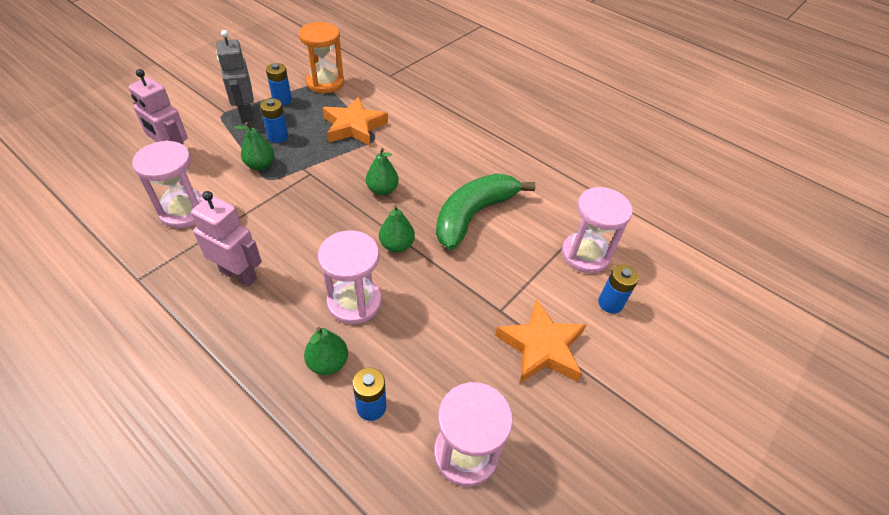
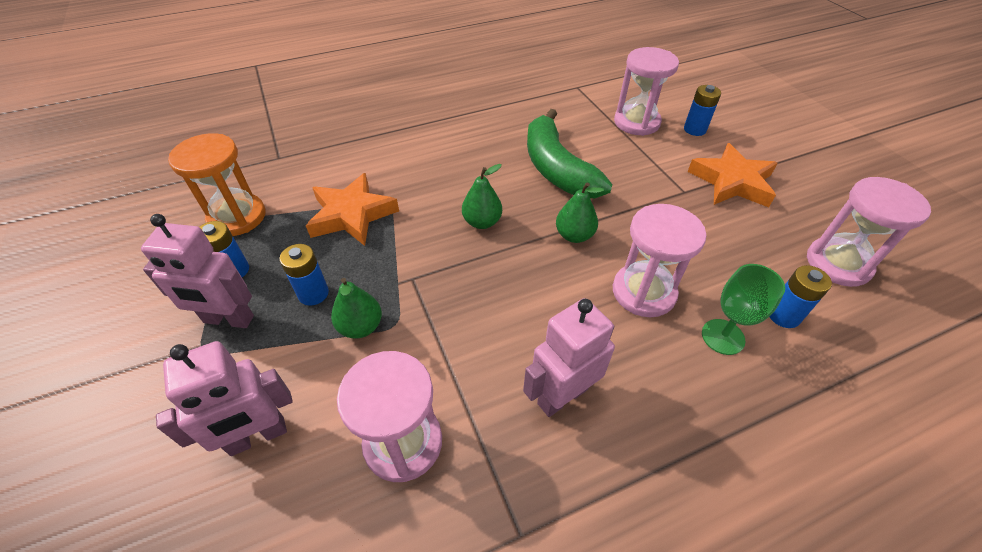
camera: 60 degrees left, 0 degrees up
grey robot [216,30,254,123] -> pink robot [141,214,254,328]
green pear [304,327,348,375] -> green goblet [702,264,785,355]

